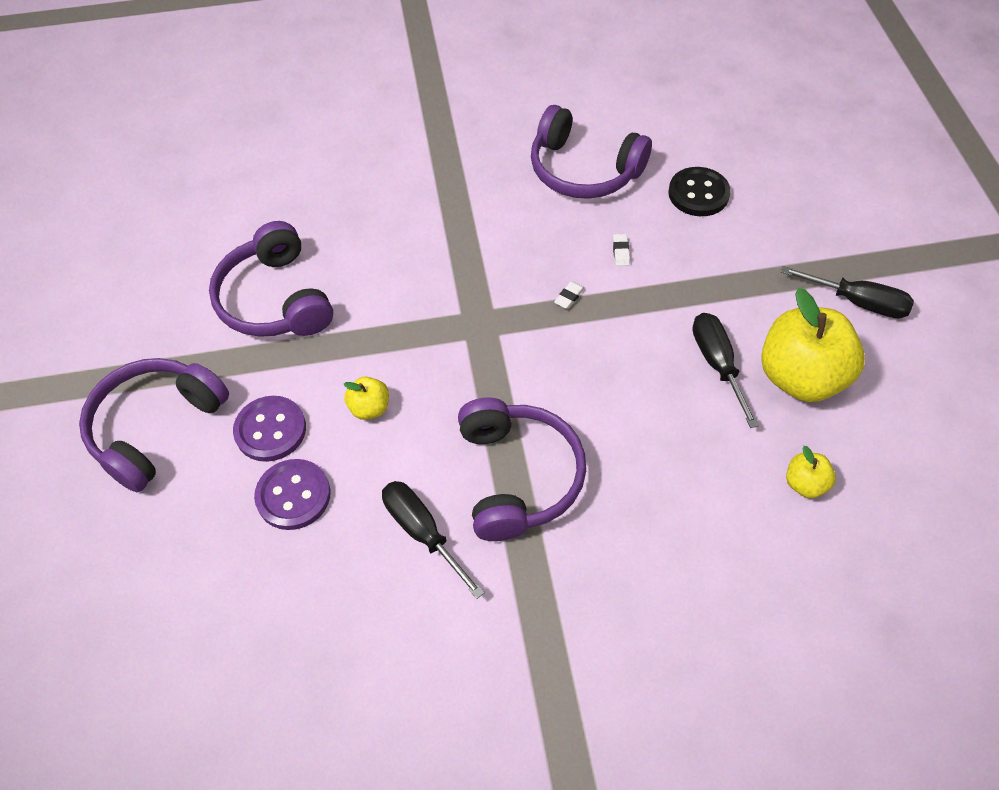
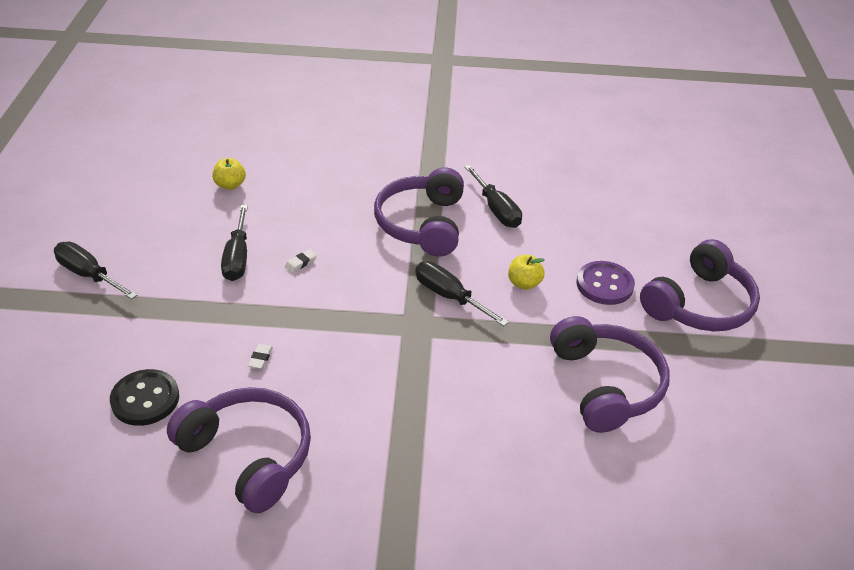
camera: 170 degrees left, 15 degrees down
purple button [254,459,330,530] -> none
white eraser [554,281,585,309] -> white eraser moved to [285,249,317,273]
yellow apple [761,288,865,402] -> none
none -> black screwdriver [415,261,509,326]

